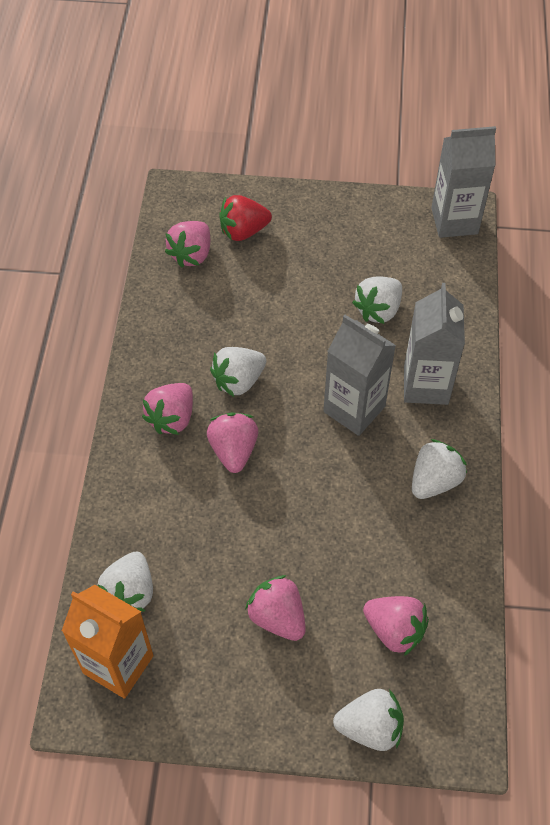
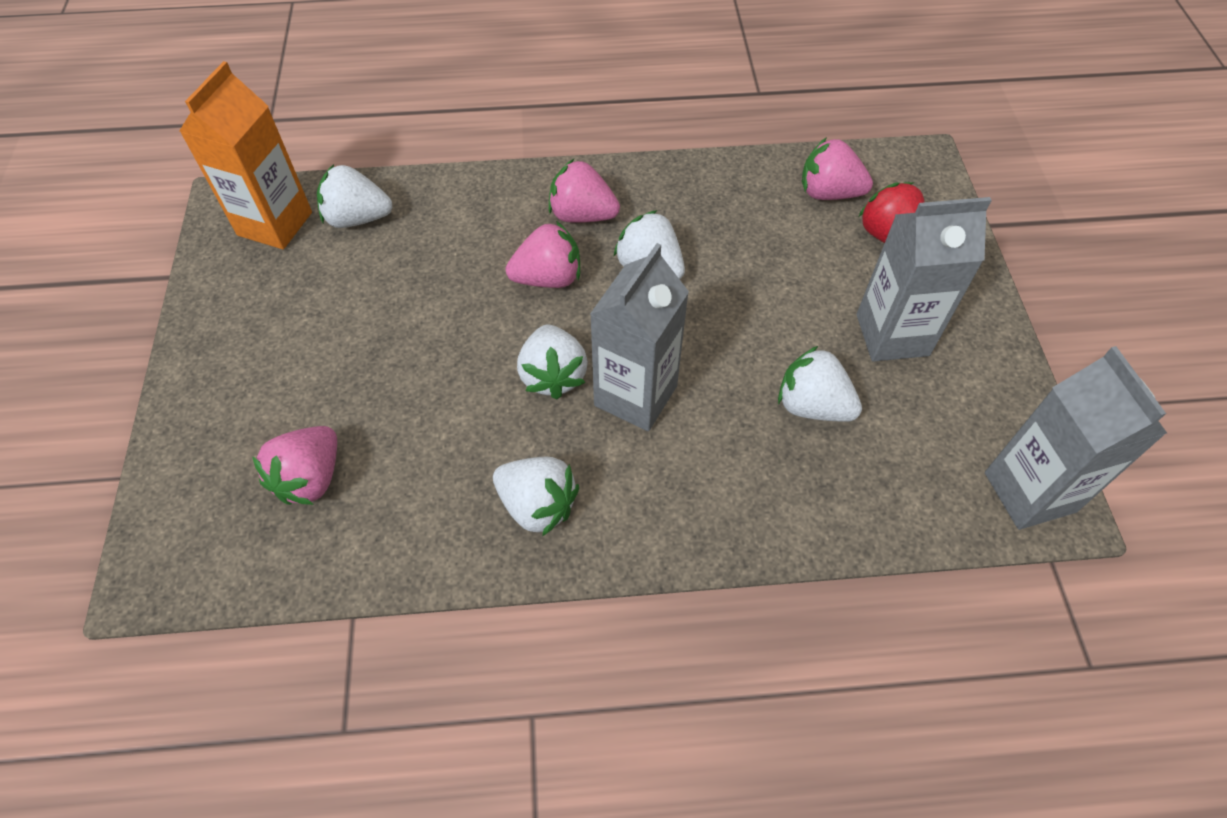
camera: 80 degrees right, 0 degrees up
pink strawberry [245,575,306,641] -> none
white strawberry [333,689,404,751] -> white strawberry moved to [517,325,588,399]
grey carton [404,283,465,405] -> grey carton moved to [856,197,992,362]

